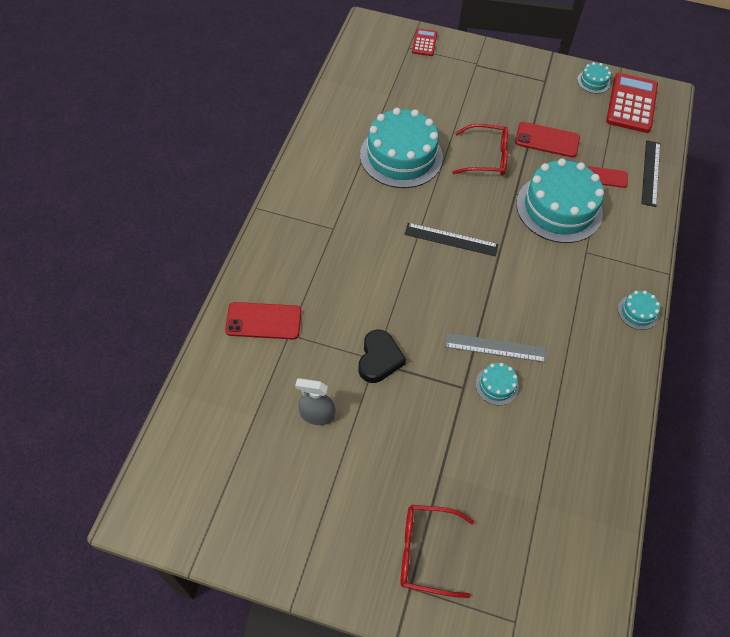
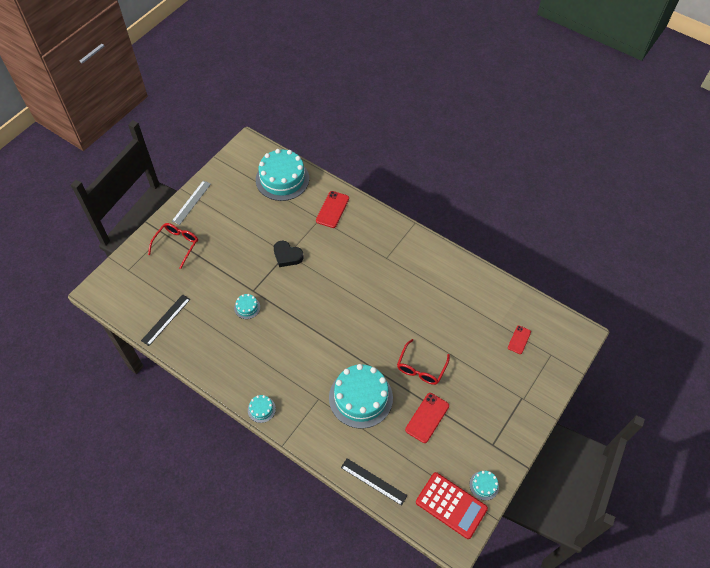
camera: 110 degrees right, 0 degrees up
grey spray bottle [295,378,335,425] -> none
turquoise cake [360,108,443,188] -> turquoise cake moved to [256,149,309,201]
black ruler [404,223,498,256] -> black ruler moved to [141,294,191,346]
red calculator [412,28,437,56] -> none
grey ruler [445,333,547,363] -> grey ruler moved to [172,180,211,225]
red phone [587,166,628,188] -> red phone moved to [508,325,531,354]

